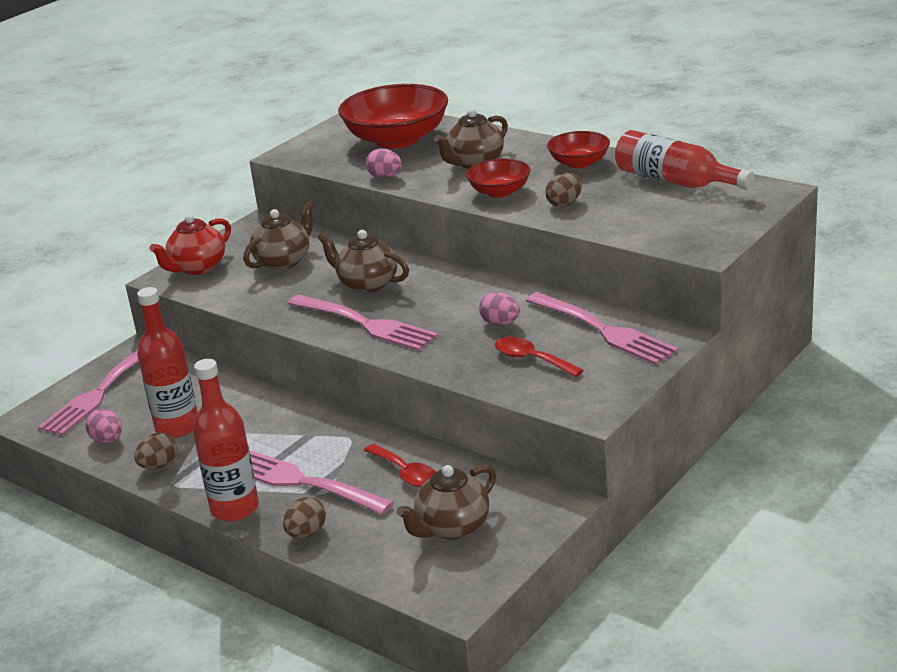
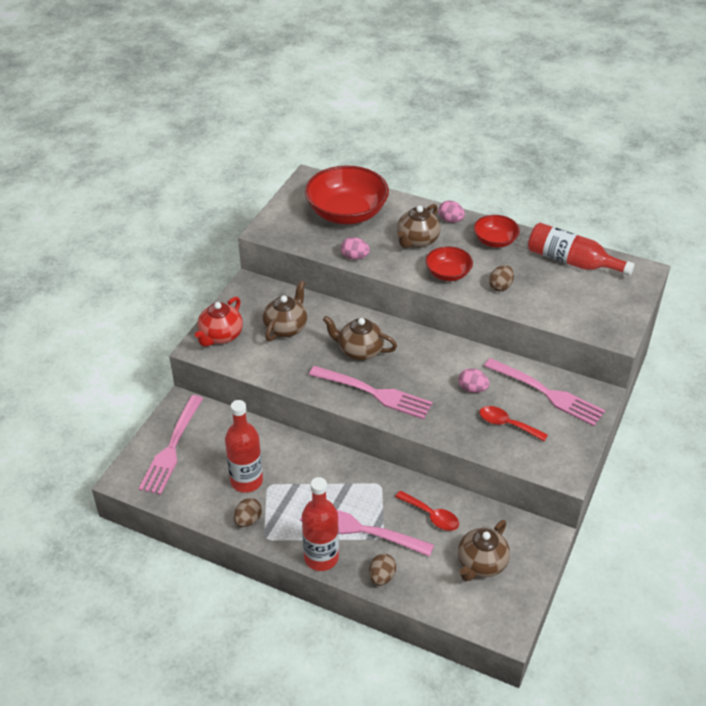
camera: 15 degrees left, 15 degrees up
pink egg [86,409,122,443] -> pink egg moved to [438,200,465,223]

